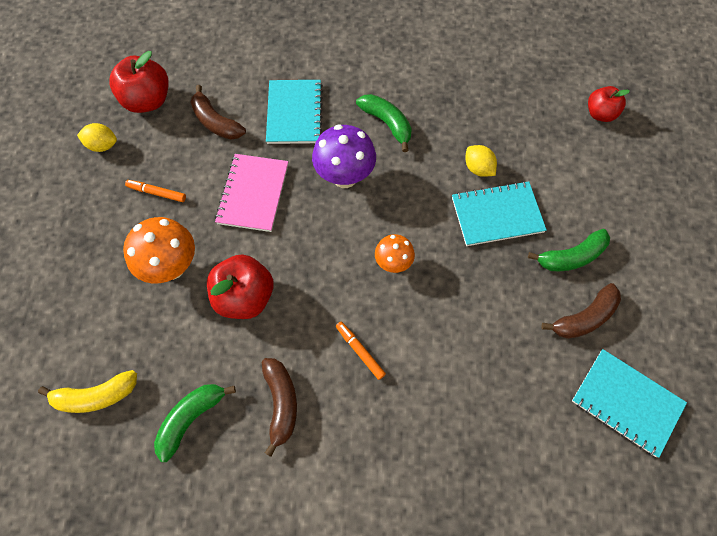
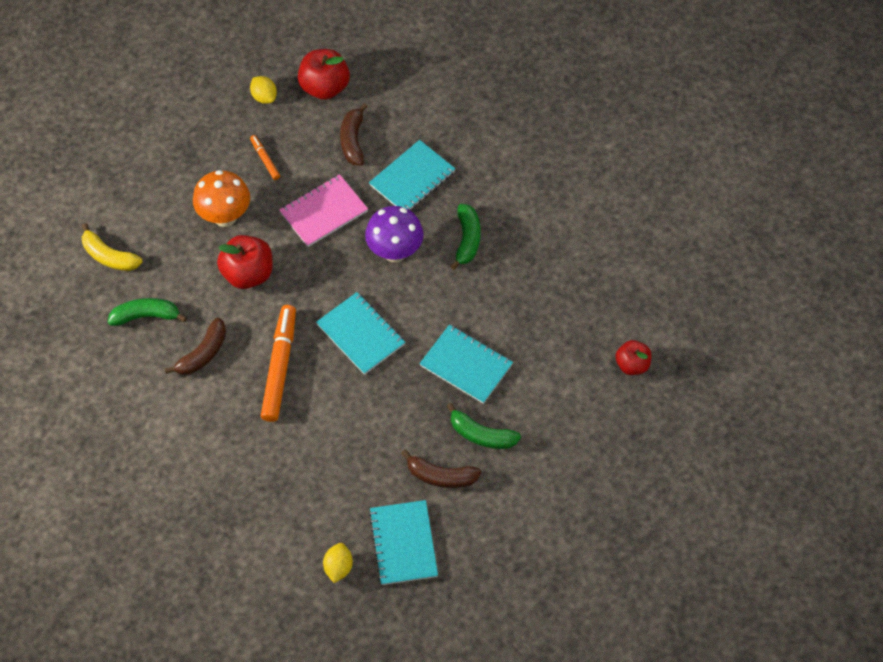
camera: 45 degrees right, 5 degrees down
orange marker [336,321,386,380] -> orange marker [261,305,296,422], size x2.09
orange mushroom [375,234,415,273] -> turquoise notebook [316,292,405,375]
yellow lemon [465,145,497,177] -> yellow lemon moved to [323,543,353,583]

